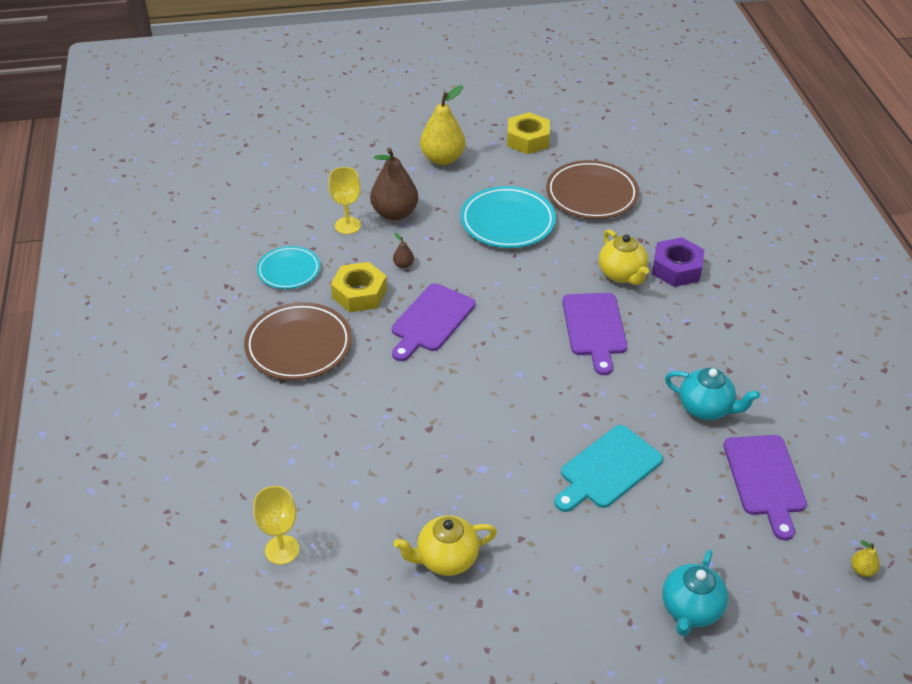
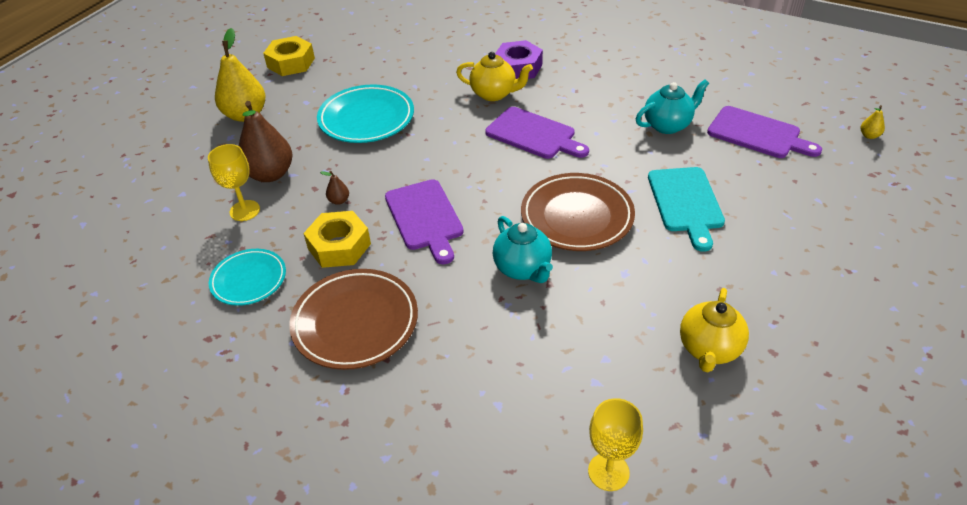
camera: 50 degrees left, 0 degrees up
brown plate [546,160,639,219] -> brown plate moved to [521,173,635,251]
turquoise teapot [662,550,728,636] -> turquoise teapot moved to [493,216,553,283]

